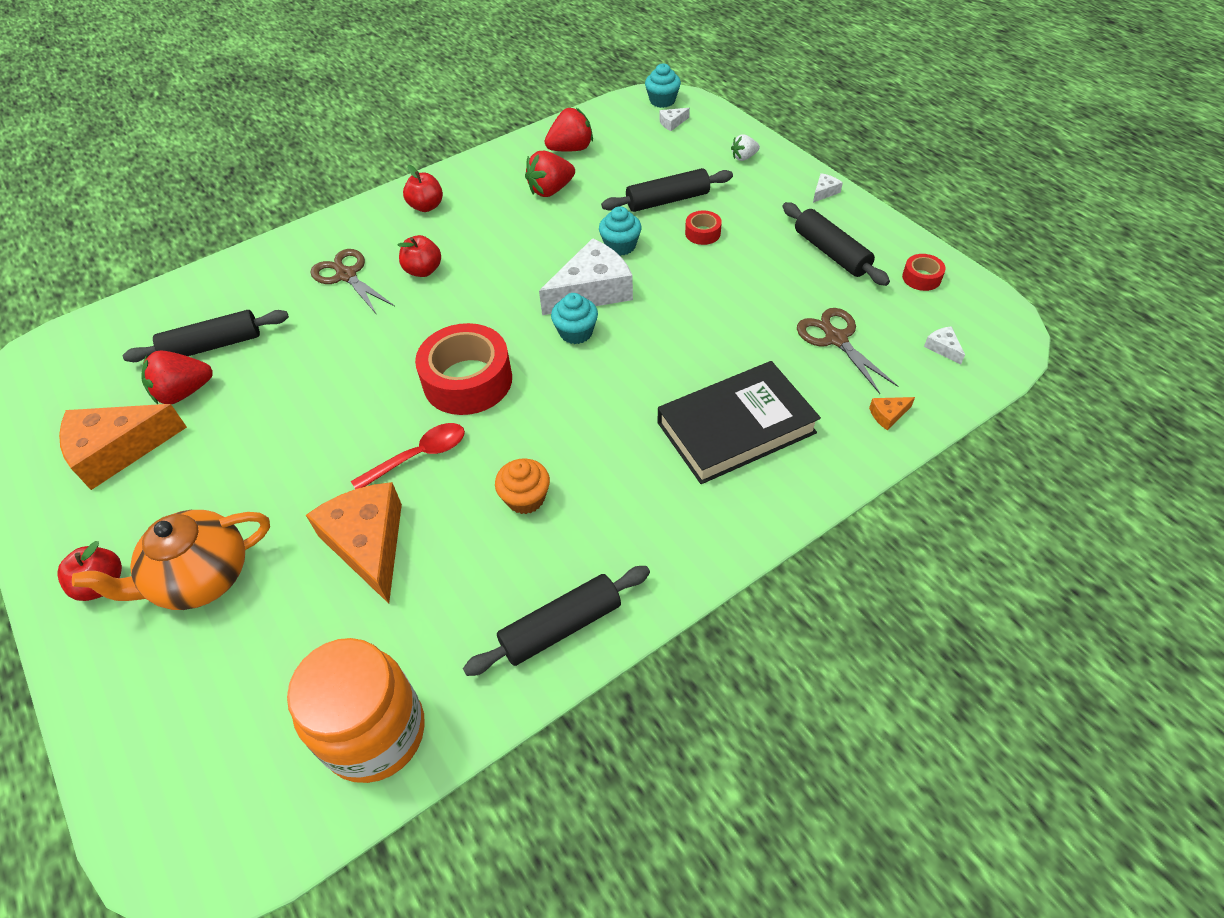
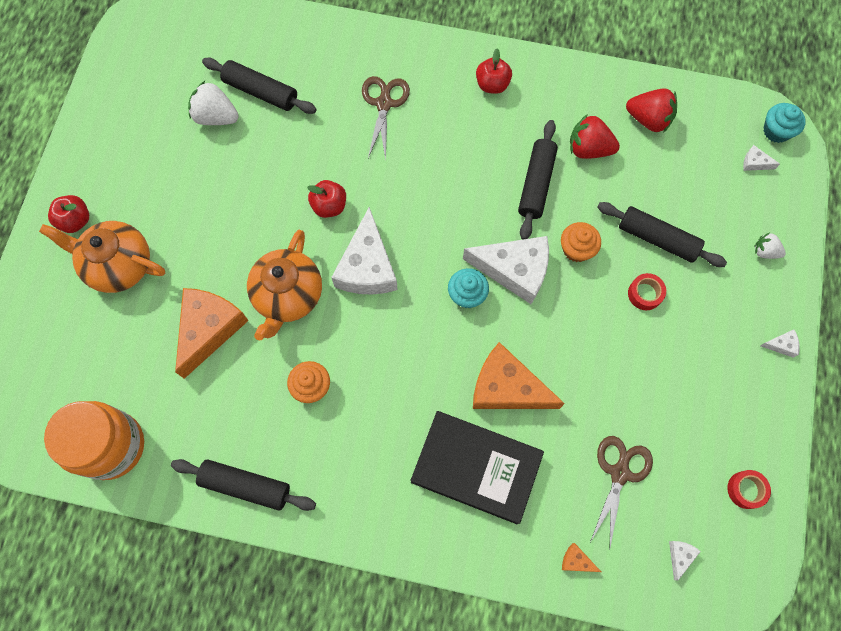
camera: 45 degrees right, 20 degrees up
orange cheese [59,404,187,490] -> orange cheese moved to [473,342,565,409]
red strawberry [141,351,213,404] -> white strawberry [188,81,239,125]
red spoon [351,423,465,489] -> orange teapot [247,230,322,341]
red apple [397,235,441,277] -> red apple moved to [307,180,346,218]
red tape [415,323,512,415] -> white cheese [331,207,398,295]
turquoise cupcake [599,206,642,256] -> orange cupcake [561,222,601,262]
black rolling pin [783,202,890,286] -> black rolling pin moved to [518,120,558,240]

